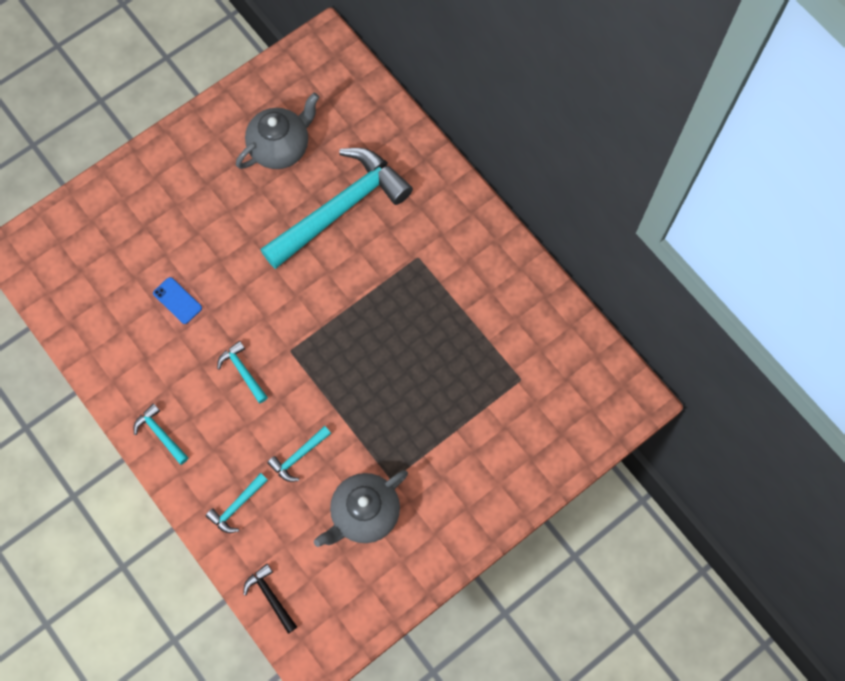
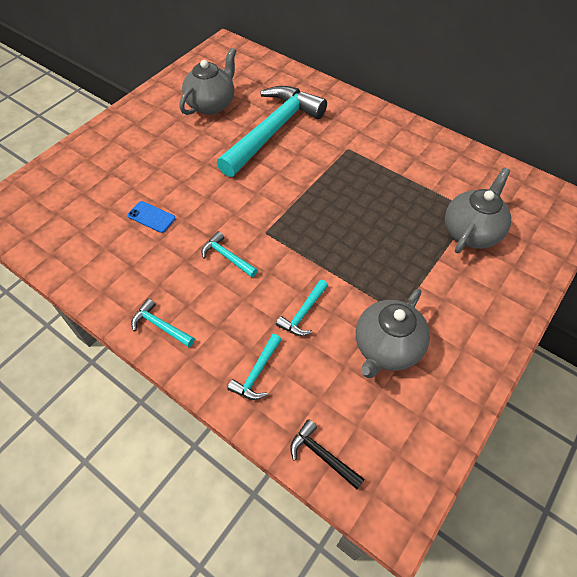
camera: 15 degrees left, 15 degrees down
none -> grey teapot [445,167,511,253]

